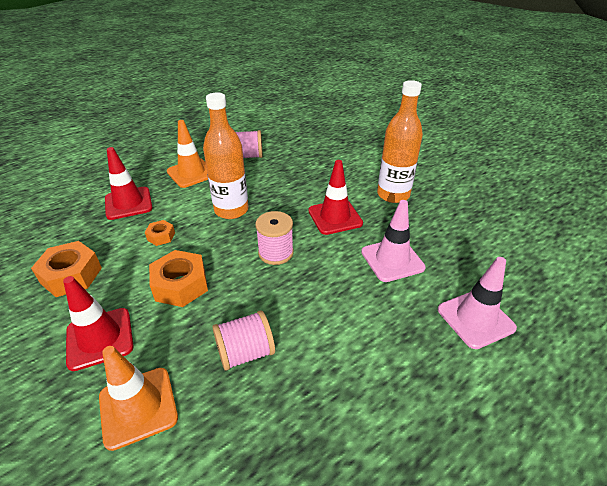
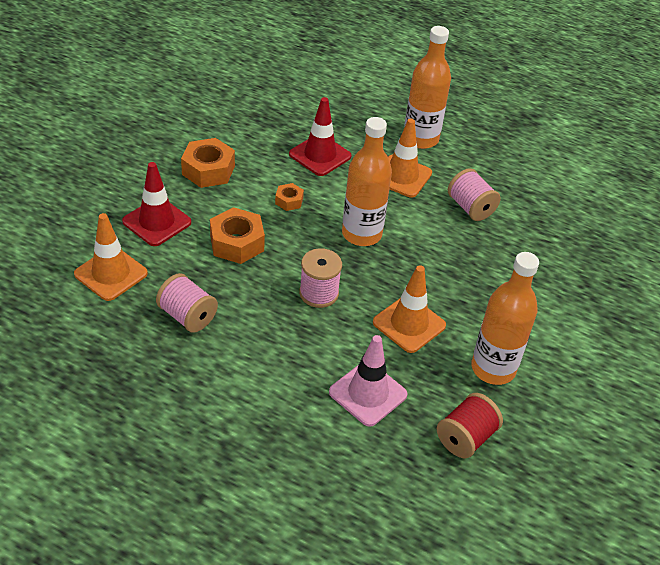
camera: 60 degrees right, 5 degrees up
red traffic cone [308,160,363,235] -> orange traffic cone [373,265,446,353]
pink traffic cone [438,257,517,349] -> none
none -> orange bottle [404,26,451,149]
none -> red spool [437,393,503,458]

